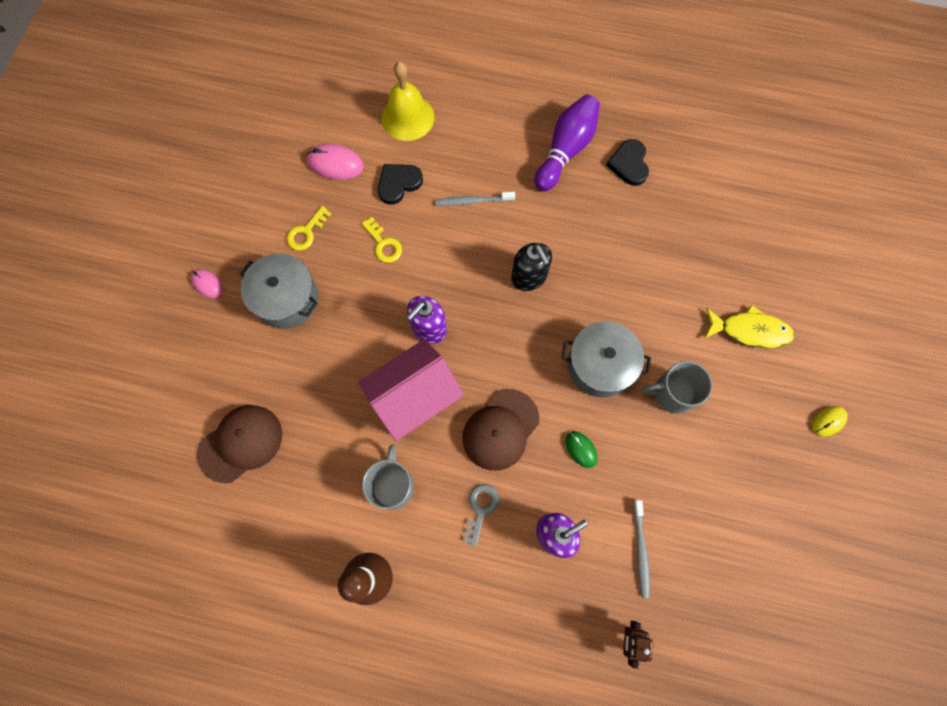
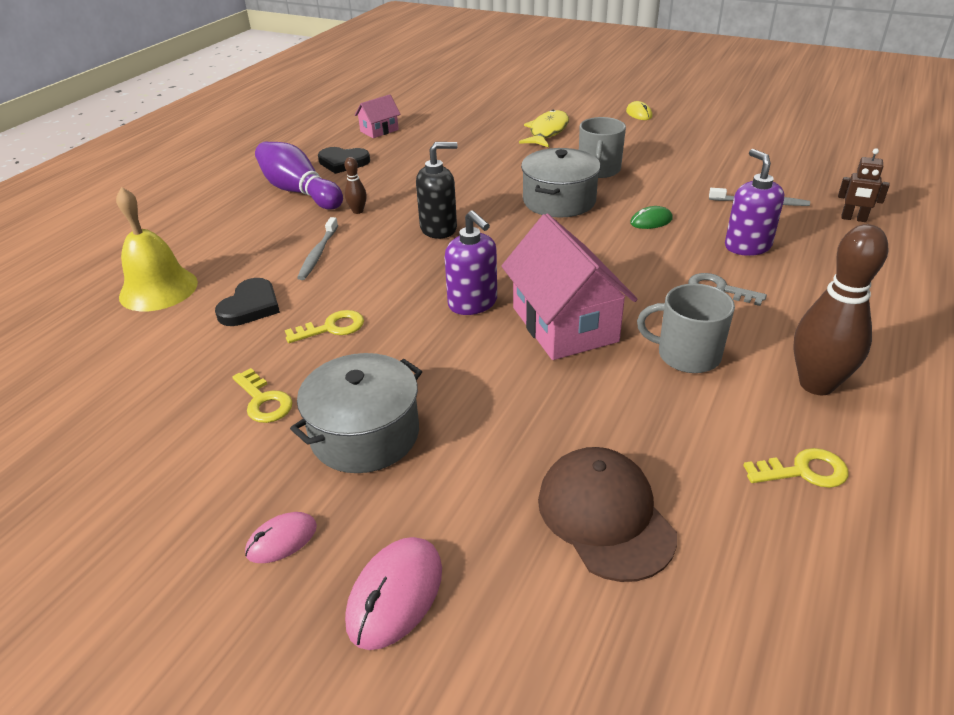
camera: 75 degrees left, 35 degrees down
pink mouse [306,144,364,180] -> pink mouse moved to [345,537,442,650]
black heart [378,164,423,205] -> black heart turned 135 degrees counterclockwise [215,278,280,326]
brown cap [463,389,539,471] -> none
none -> brown bowling pin [344,157,367,214]
none -> pink house [355,94,400,138]
none -> yellow key [743,448,848,488]

